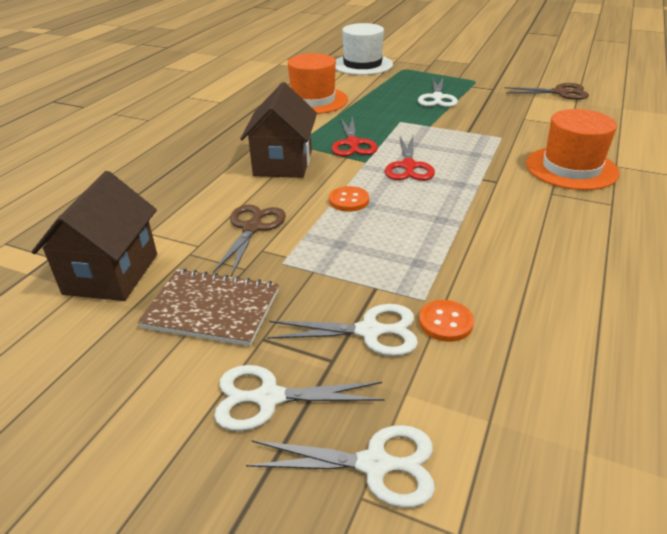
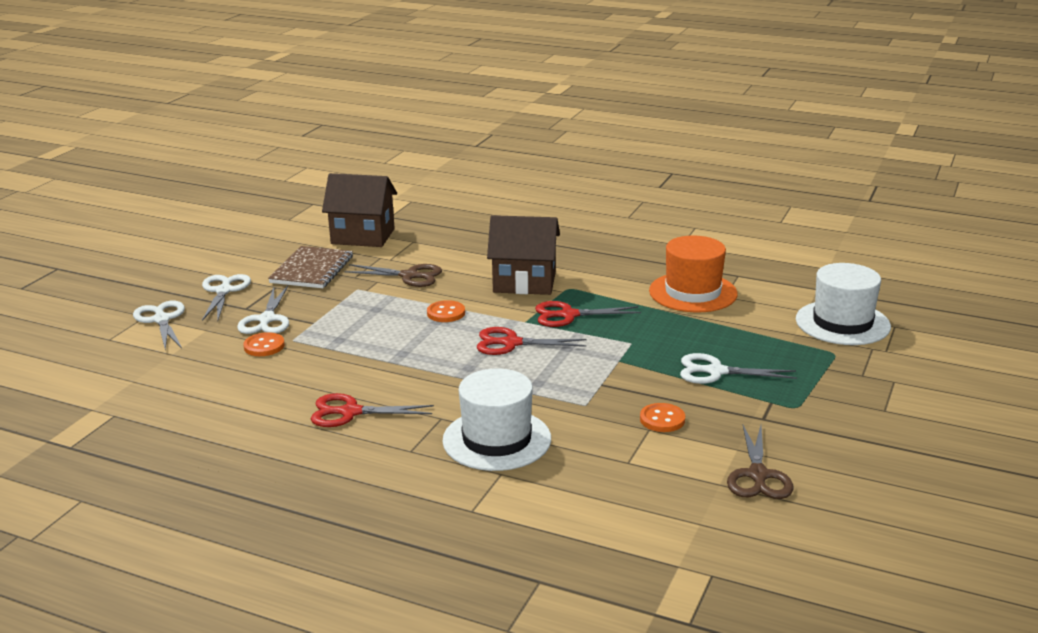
camera: 90 degrees right, 10 degrees down
white scissors [246,425,435,508] -> white scissors turned 150 degrees clockwise [133,300,185,350]
orange hat [526,109,619,190] -> white hat [442,368,551,471]
none -> red scissors [311,393,434,427]
none -> orange button [640,403,685,432]

